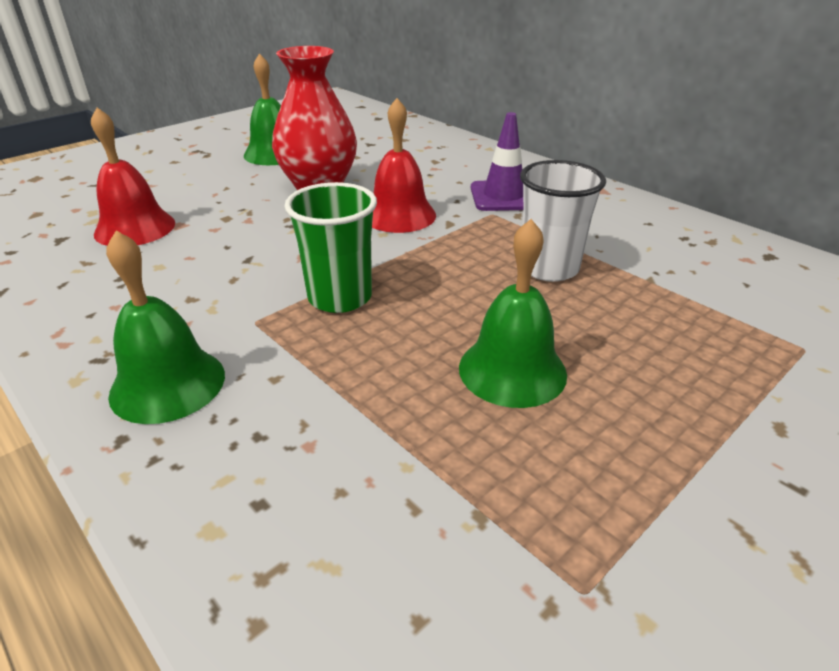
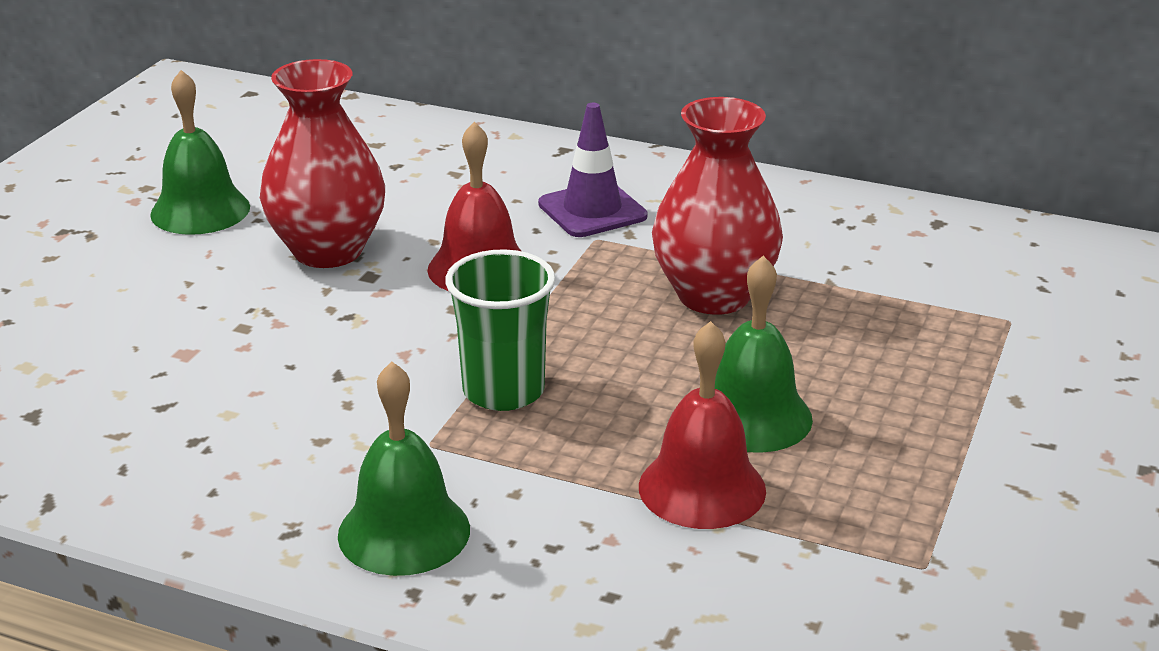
camera: 25 degrees left, 5 degrees down
red bell [91,108,175,246] -> red bell moved to [639,321,766,529]
white cup [520,160,606,282] -> red vase [652,97,783,315]

